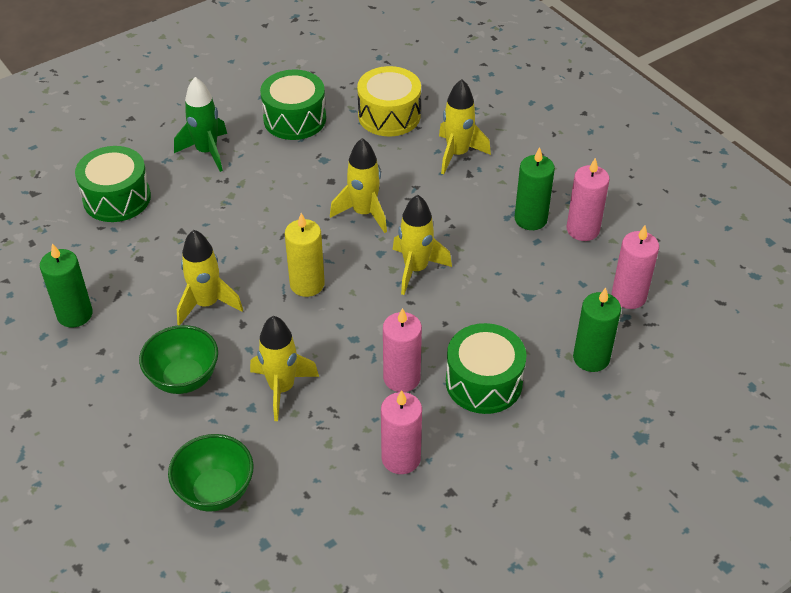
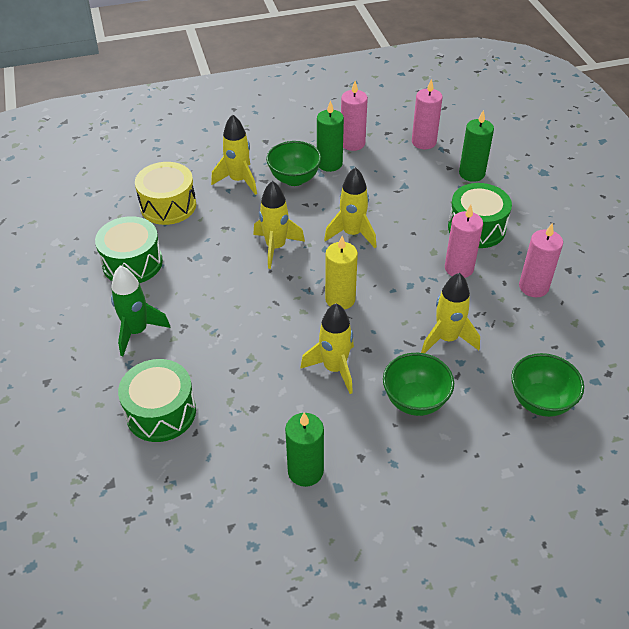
camera: 70 degrees left, 0 degrees up
none -> green bowl [266,141,322,186]

